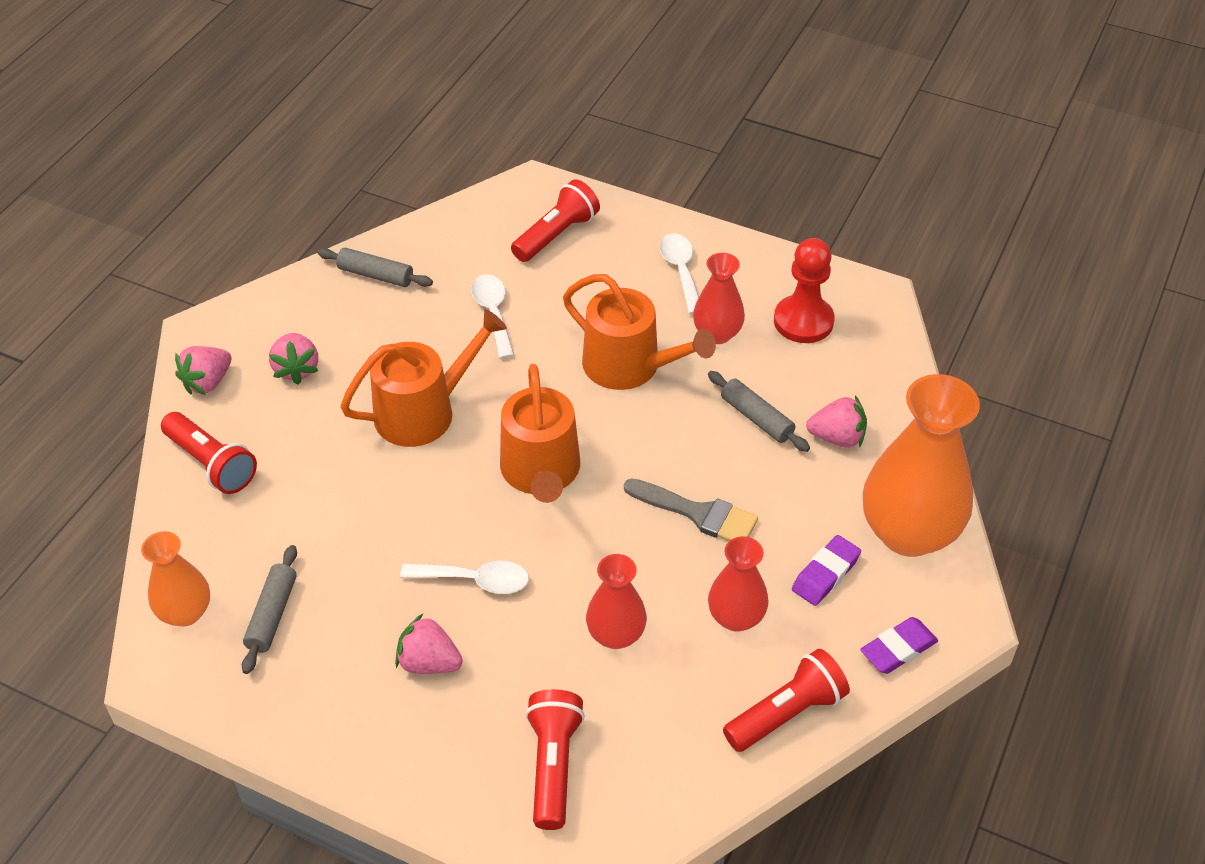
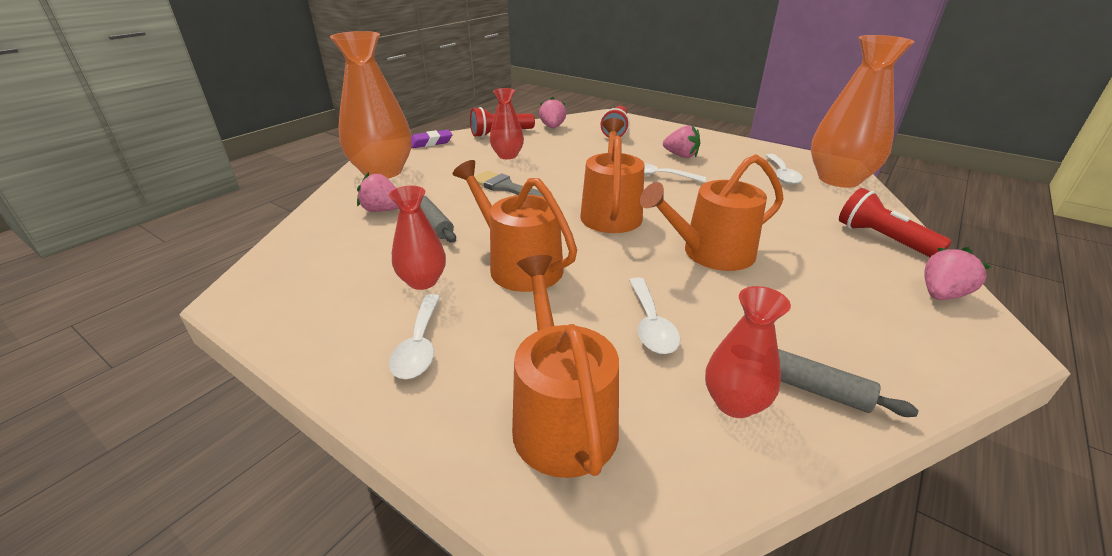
camera: 170 degrees left, 15 degrees down
orange vase [141,531,210,627] -> orange vase [811,35,914,188], size x1.86
grey rolling pin [242,545,297,674] -> white spoon [766,154,803,185]
pink strawberry [269,333,319,384] -> pink strawberry moved to [539,97,567,128]
red flashlight [511,179,600,262] -> orange watering can [512,255,619,478]
red vase [586,554,647,649] -> red vase moved to [705,286,791,418]
red pawn [774,238,835,343] -> none
purple eraser [792,535,861,606] -> none

